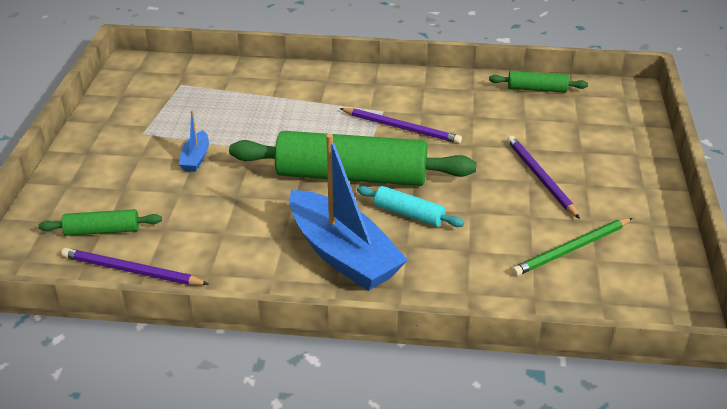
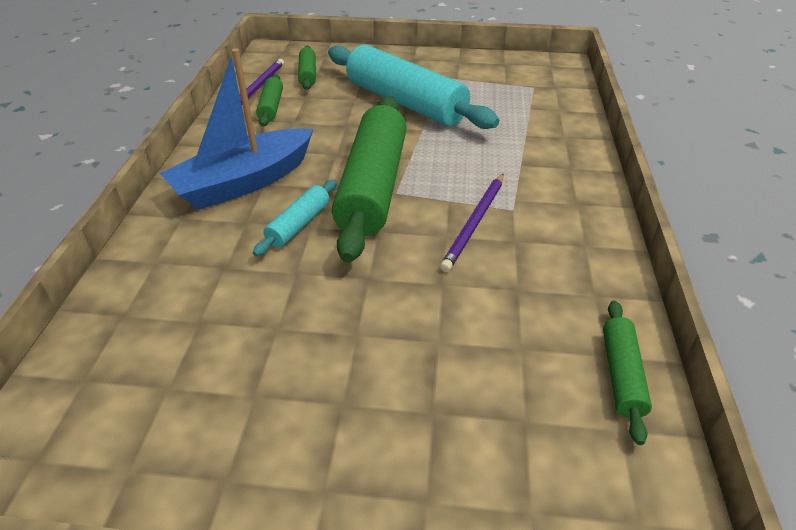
camera: 90 degrees right, 5 degrees up
blue boat [179,110,209,172] -> turquoise rolling pin [328,45,499,129]
purple pencil [507,136,580,219] -> none
green pencil [512,218,632,276] -> none
none -> green rolling pin [256,74,283,127]

